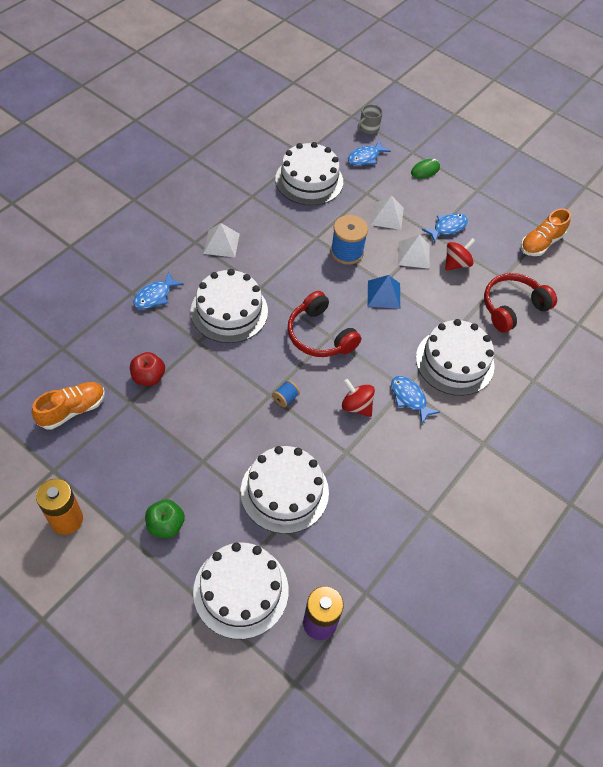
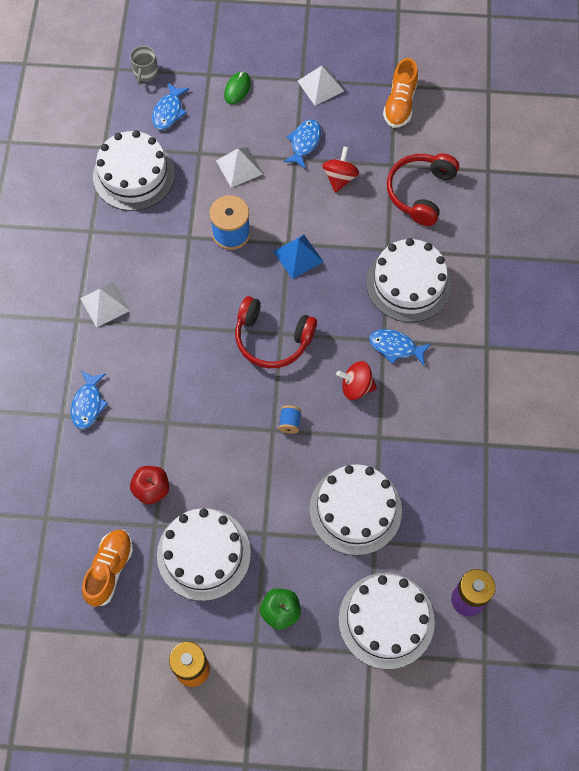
camera: 30 degrees left, 10 degrees up
white cake [191,269,268,343] -> white cake moved to [157,508,251,601]
white pyramid [398,235,430,269] -> white pyramid moved to [298,66,344,105]

